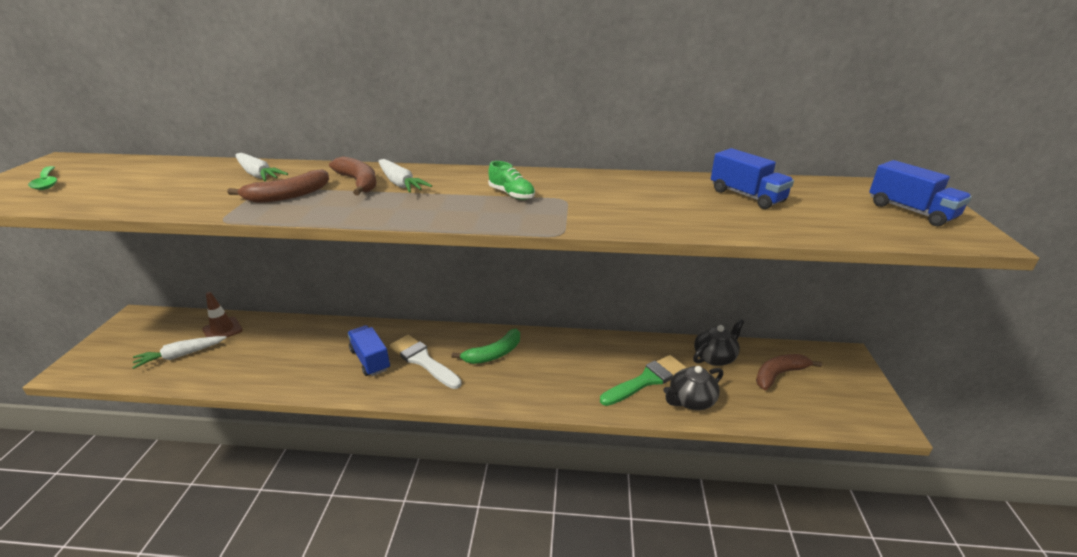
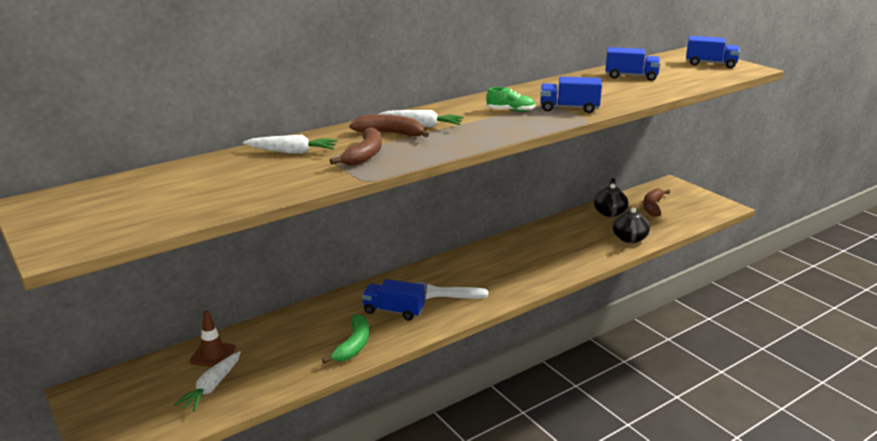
camera: 40 degrees left, 5 degrees down
green spoon [28,166,57,190] -> none
green banana [452,329,520,364] -> green banana moved to [322,314,369,363]
green brush [600,355,687,406] -> none
none -> blue truck [540,76,602,113]

